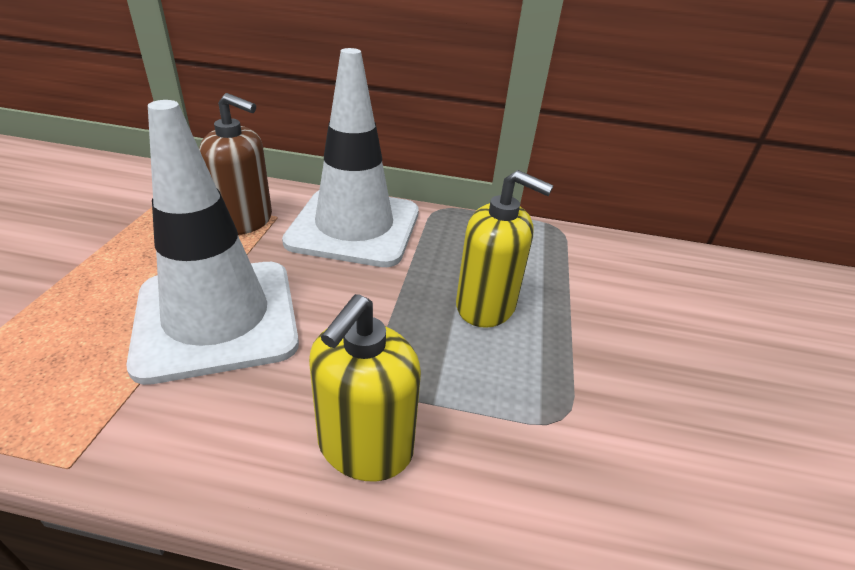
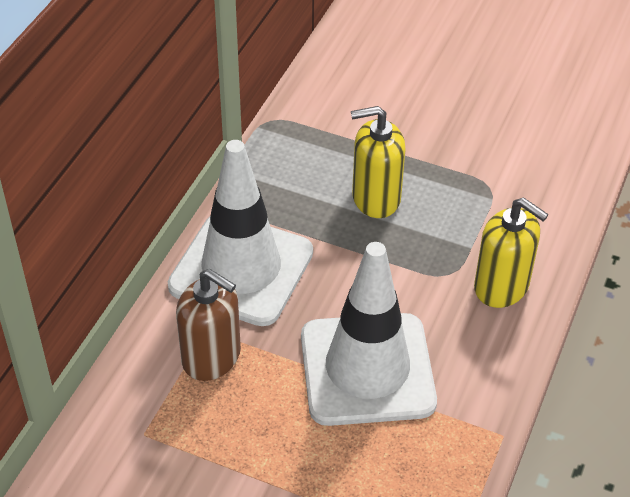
camera: 75 degrees left, 10 degrees up
brown soap dispenser [199,93,272,235] -> brown soap dispenser turned 90 degrees clockwise [176,269,241,381]
yellow soap dispenser [456,170,554,328] -> yellow soap dispenser turned 135 degrees counterclockwise [351,106,406,218]

